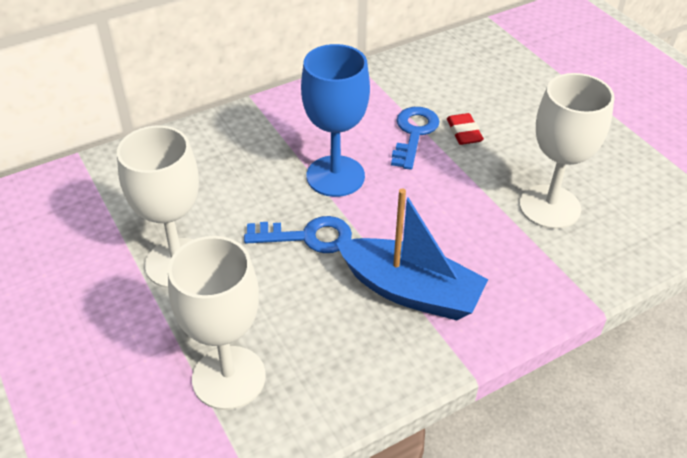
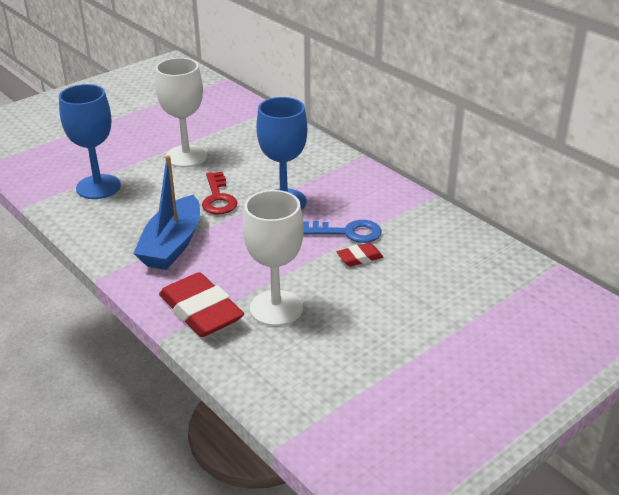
camera: 80 degrees right, 10 degrees down
white goblet [168,236,266,410] -> blue goblet [59,84,121,199]
blue key [244,216,352,253] -> red key [202,172,237,214]
none -> red eraser [159,272,244,337]

